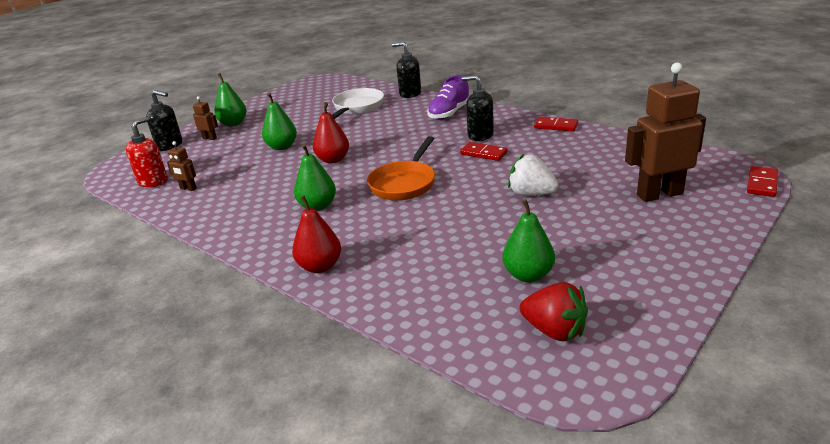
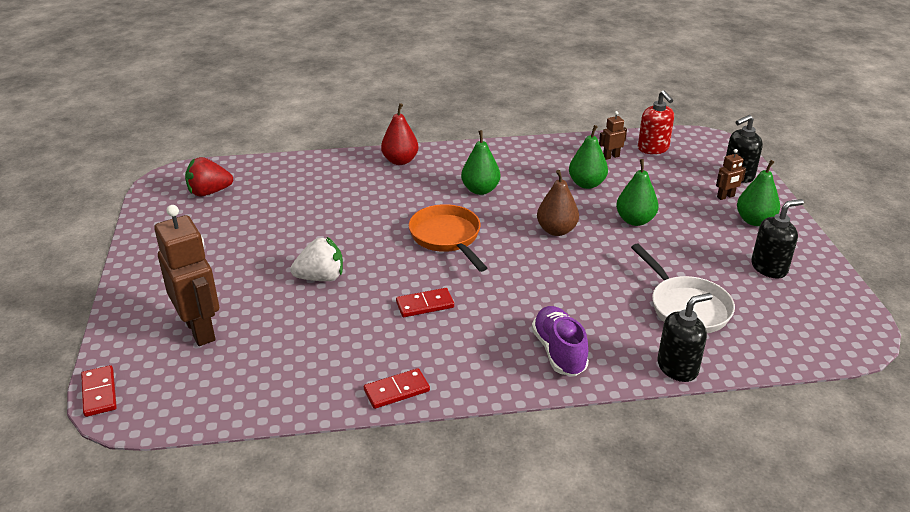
camera: 130 degrees right, 5 degrees up
red pear [313,102,349,163] -> brown pear [537,170,579,236]
black soap dispenser [462,75,494,141] -> black soap dispenser moved to [751,199,804,278]
green pear [502,199,555,282] -> green pear moved to [569,125,608,189]
brown robot [625,63,706,202] -> brown robot turned 60 degrees counterclockwise [154,205,219,346]

